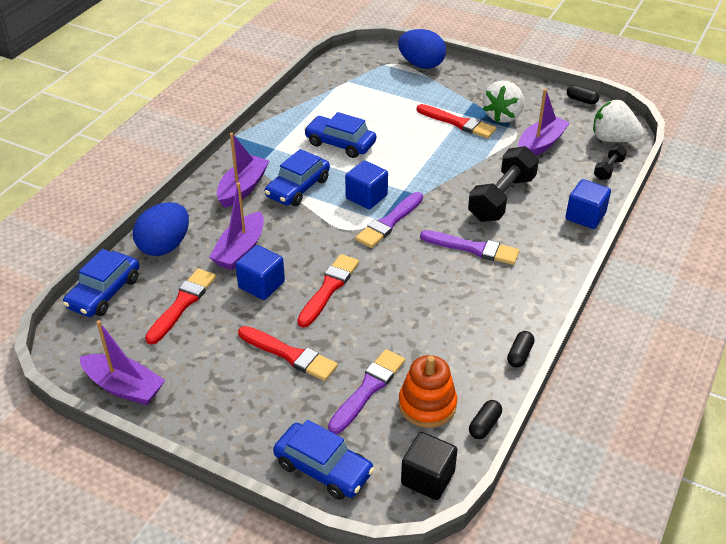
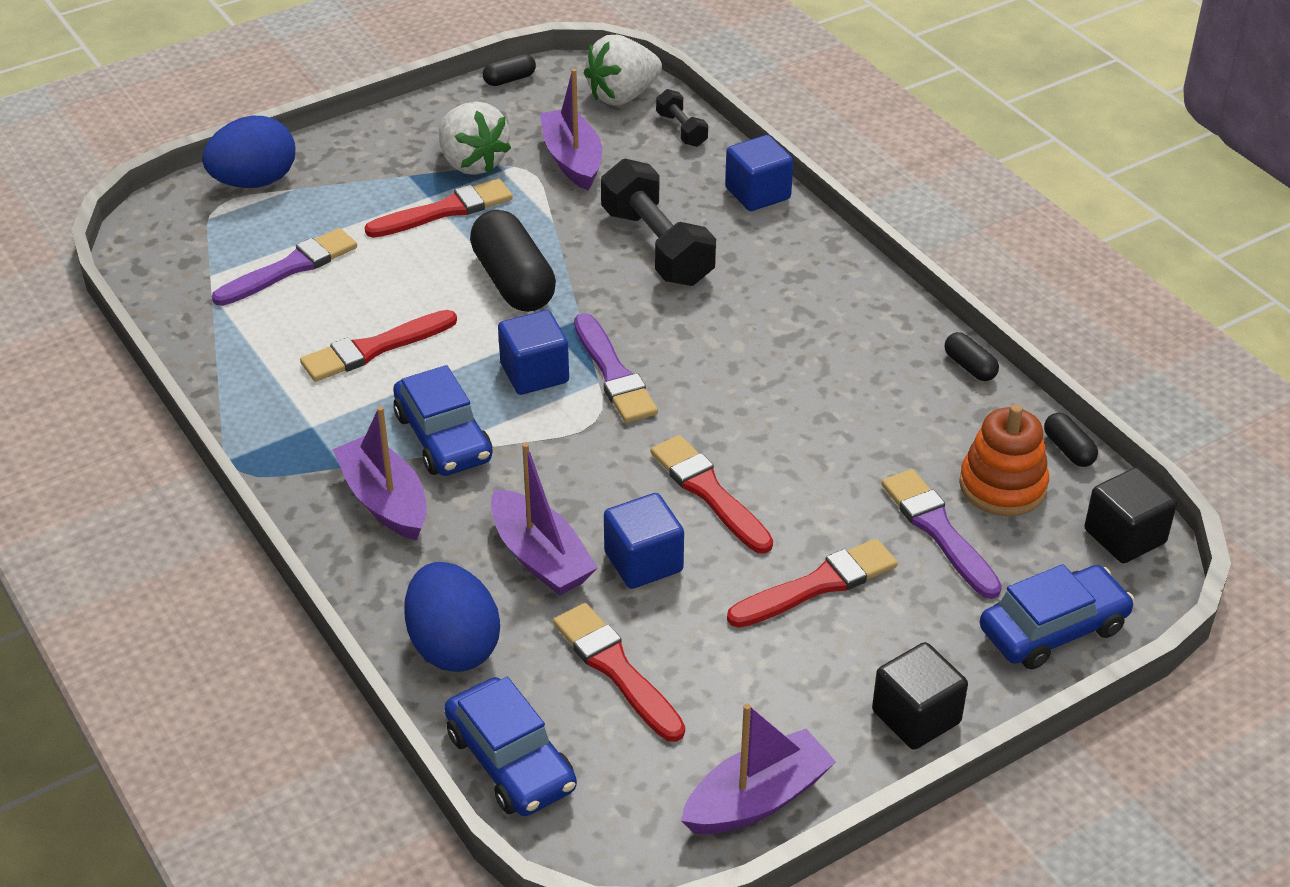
camera: 60 degrees left, 0 degrees up
blue car [304,112,376,158] -> red brush [300,310,457,382]
purple brush [420,230,520,265] -> purple brush moved to [212,228,357,306]
none -> black capsule [470,210,556,312]
none -> black cube [872,642,968,750]

